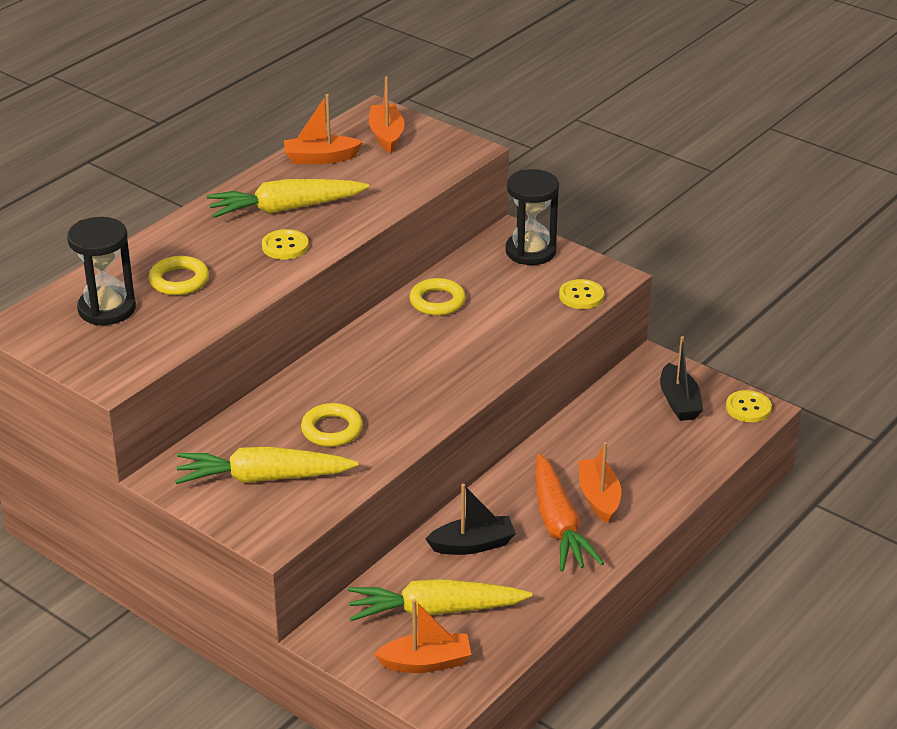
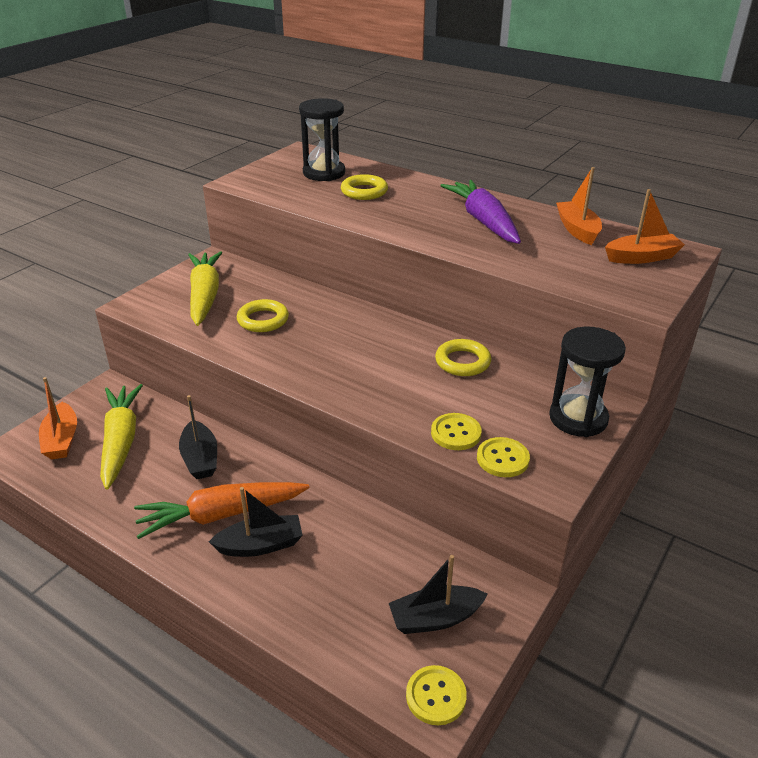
camera: 85 degrees right, 0 degrees up
yellow carrot [207,179,369,218] -> purple carrot [440,180,521,244]
yellow button [262,229,309,260] -> yellow button moved to [431,413,482,450]
orange boat [578,442,622,523] -> black boat [209,487,303,557]

